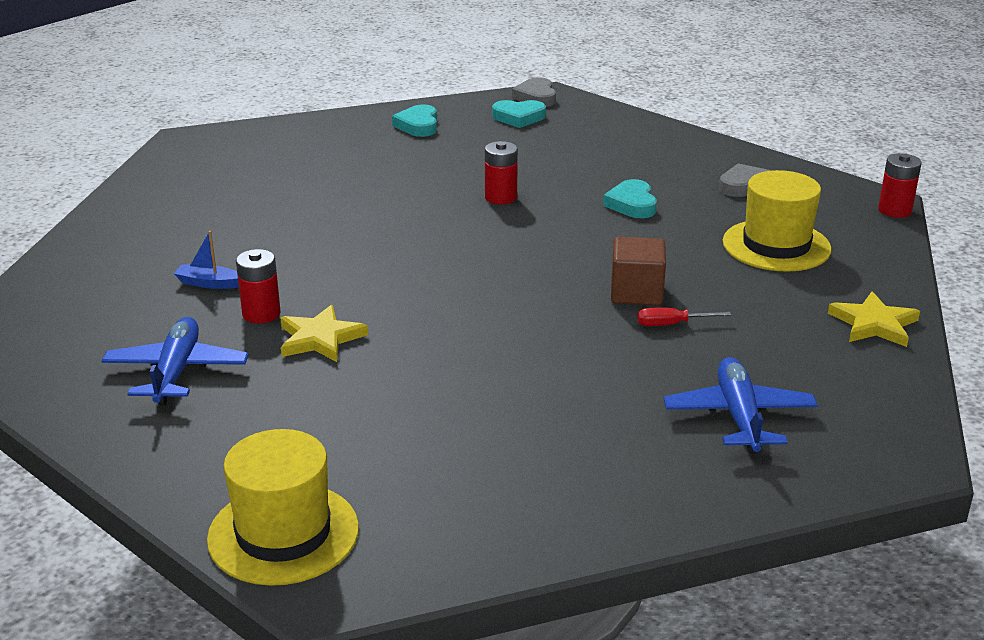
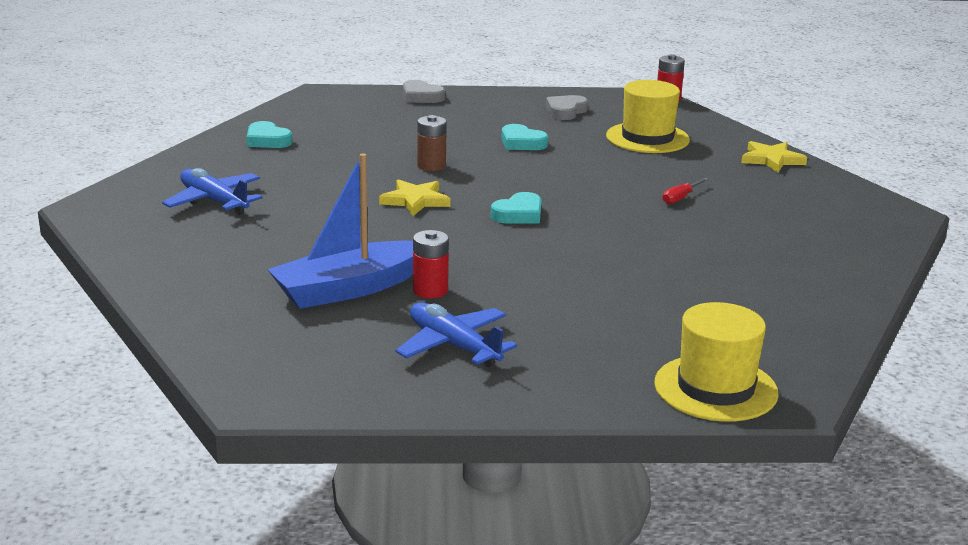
camera: 45 degrees left, 5 degrees down
blue boat [174,231,239,289] -> blue boat [267,153,413,309], size x2.43
yellow star [280,305,368,362] -> yellow star moved to [379,179,451,216]
red battery [485,141,518,204] -> brown battery [417,115,447,171]
turquoise heart [492,100,546,128] -> turquoise heart moved to [491,192,542,223]
grey heart [512,77,556,107] -> grey heart moved to [403,80,445,103]
brown cube [611,237,666,306] -> none
blue plane [664,357,818,454] -> blue plane moved to [162,168,262,215]

